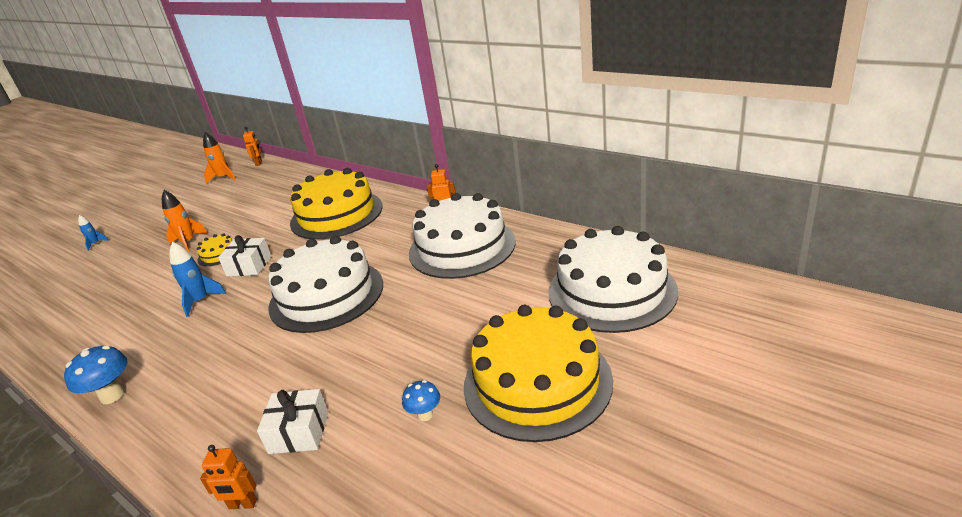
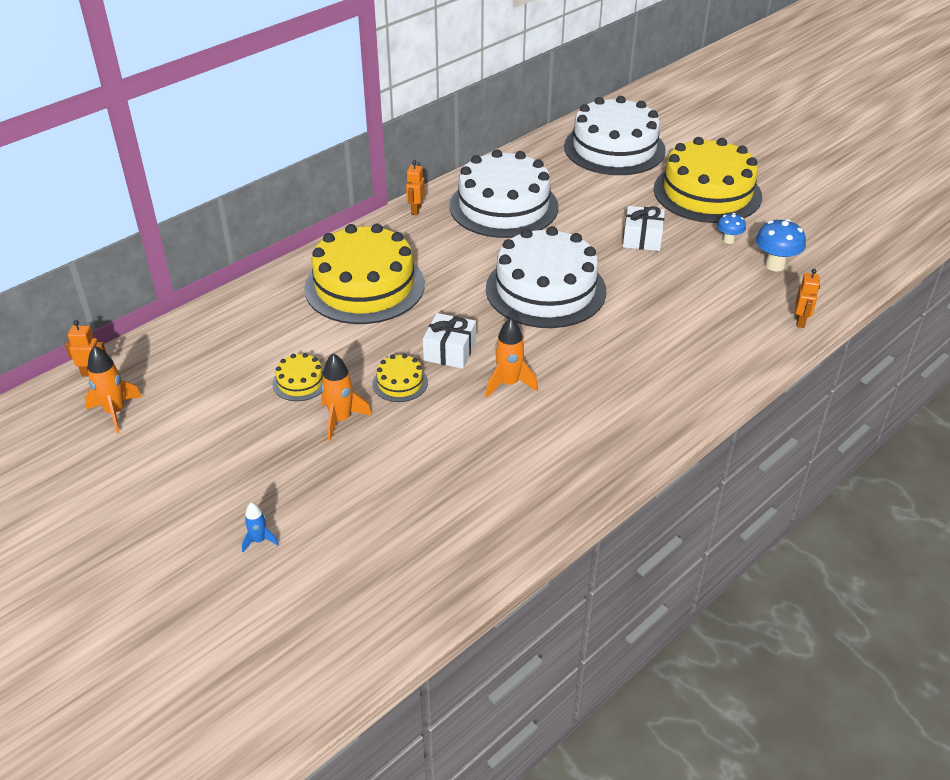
camera: 85 degrees left, 10 degrees up
blue mushroom [64,345,128,404] -> blue mushroom moved to [756,219,806,271]
blue rocket [169,242,226,317] -> orange rocket [486,318,538,398]
white gift [257,389,328,454] -> white gift moved to [623,206,665,251]
none -> yellow cake [272,353,323,401]

